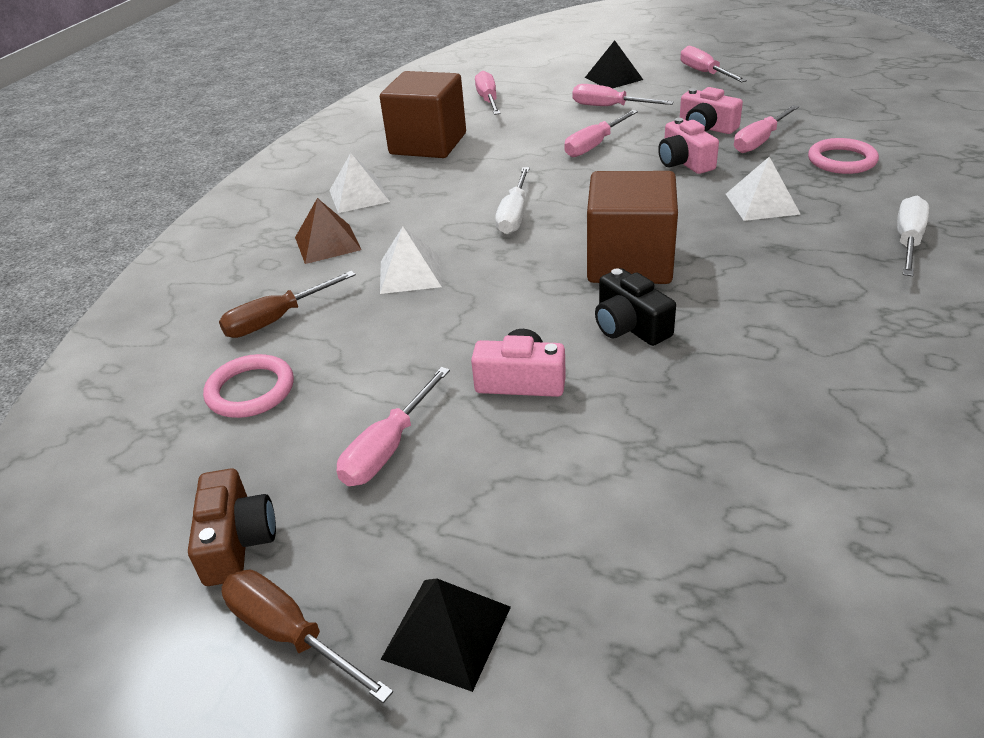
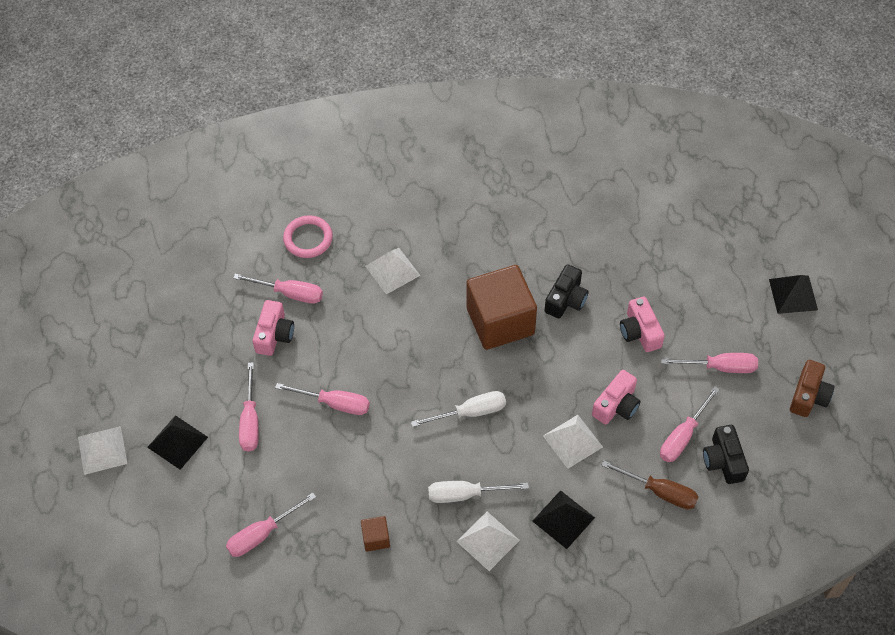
camera: 120 degrees left, 20 degrees up
brown camera [188,468,276,586] -> brown camera turned 150 degrees clockwise [790,360,834,417]
pink ring [203,354,294,418] -> black camera [703,425,749,484]
brown screwdriver [222,570,393,703] -> none
brown pyramid [295,198,362,264] -> black pyramid [532,490,595,549]
brown cube [380,71,466,158] -> brown cube [361,516,390,551], size x0.42
pink camera [658,118,719,174] -> pink camera moved to [592,370,641,425]
pink screwdriver [680,46,747,82] -> pink screwdriver moved to [660,387,720,462]
white screwdriver [897,196,929,276] -> white screwdriver moved to [428,481,529,503]
none -> white pyramid [78,426,127,475]

